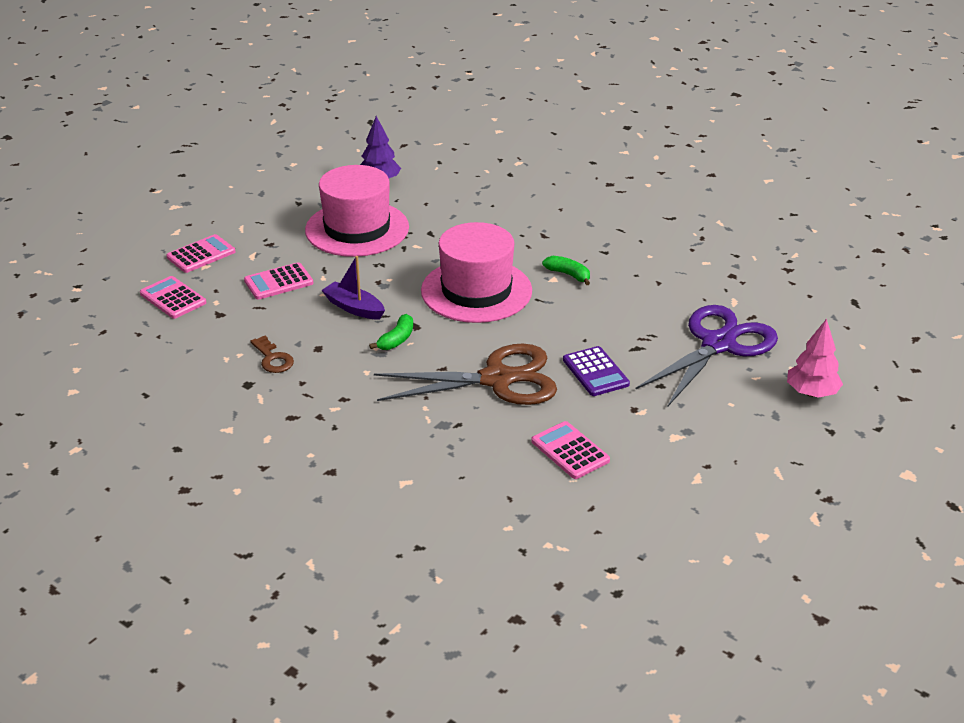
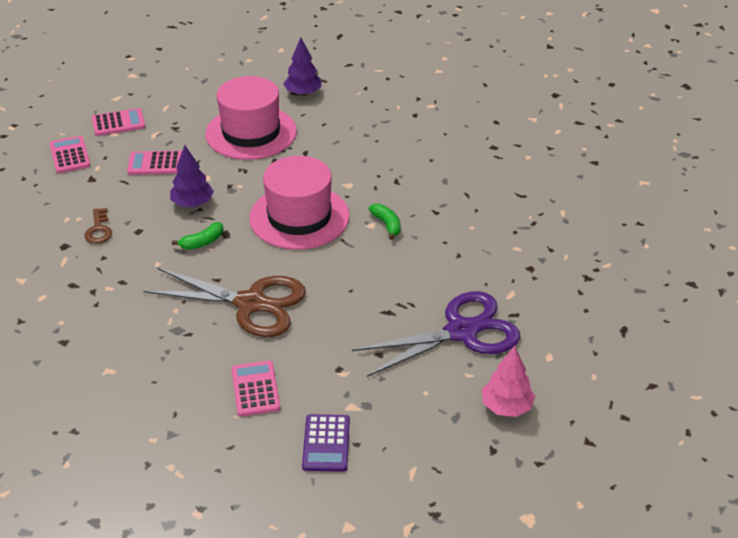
camera: 25 degrees right, 5 degrees up
purple boat [321,256,385,319] -> purple tree [170,145,214,207]
purple calculator [563,346,630,396] -> purple calculator moved to [302,414,350,472]

